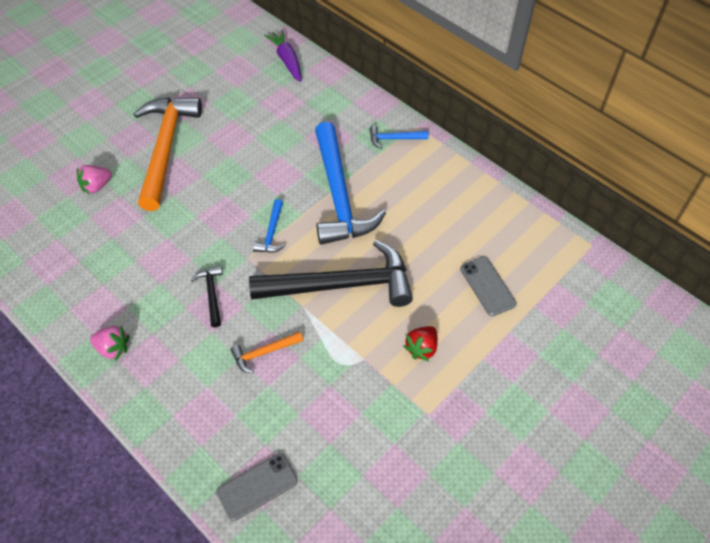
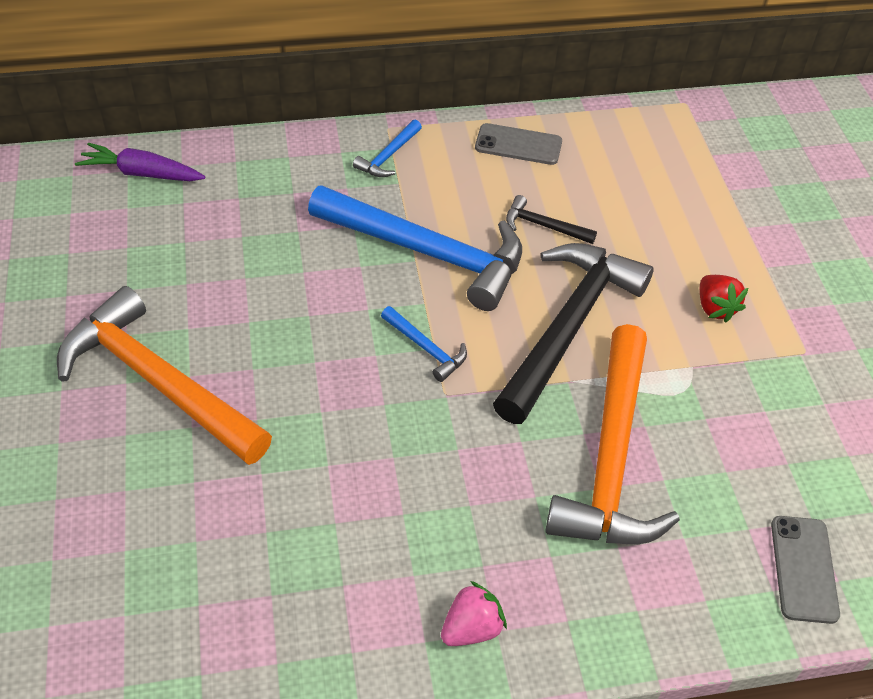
camera: 55 degrees left, 5 degrees down
pink strawberry [77,165,112,194] -> none
black hammer [191,266,223,327] -> black hammer moved to [506,195,597,244]
orange hammer [231,331,303,373] -> orange hammer [545,324,680,544], size x2.35
grey phone [460,257,517,316] -> grey phone moved to [475,123,562,165]

